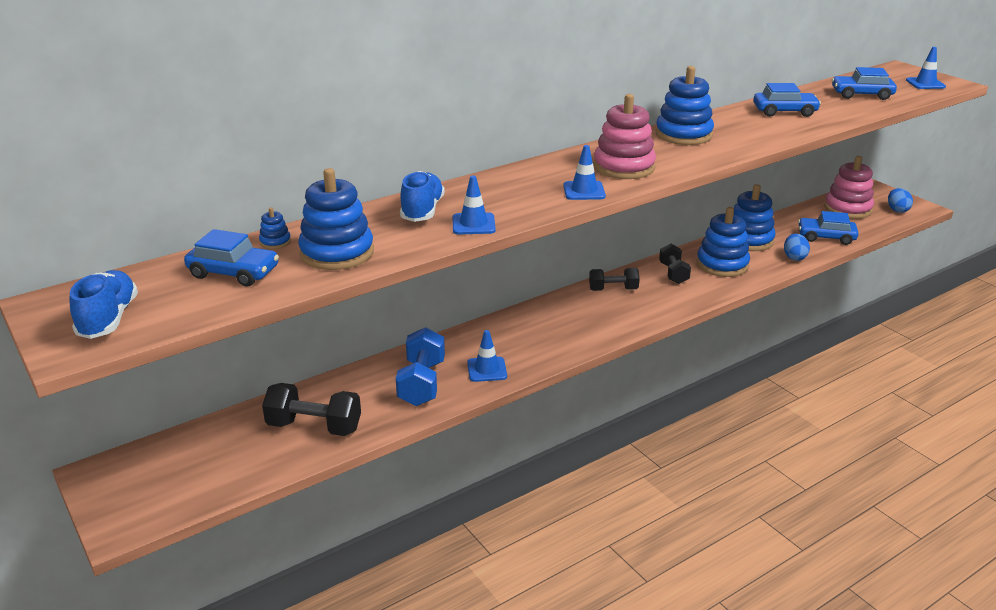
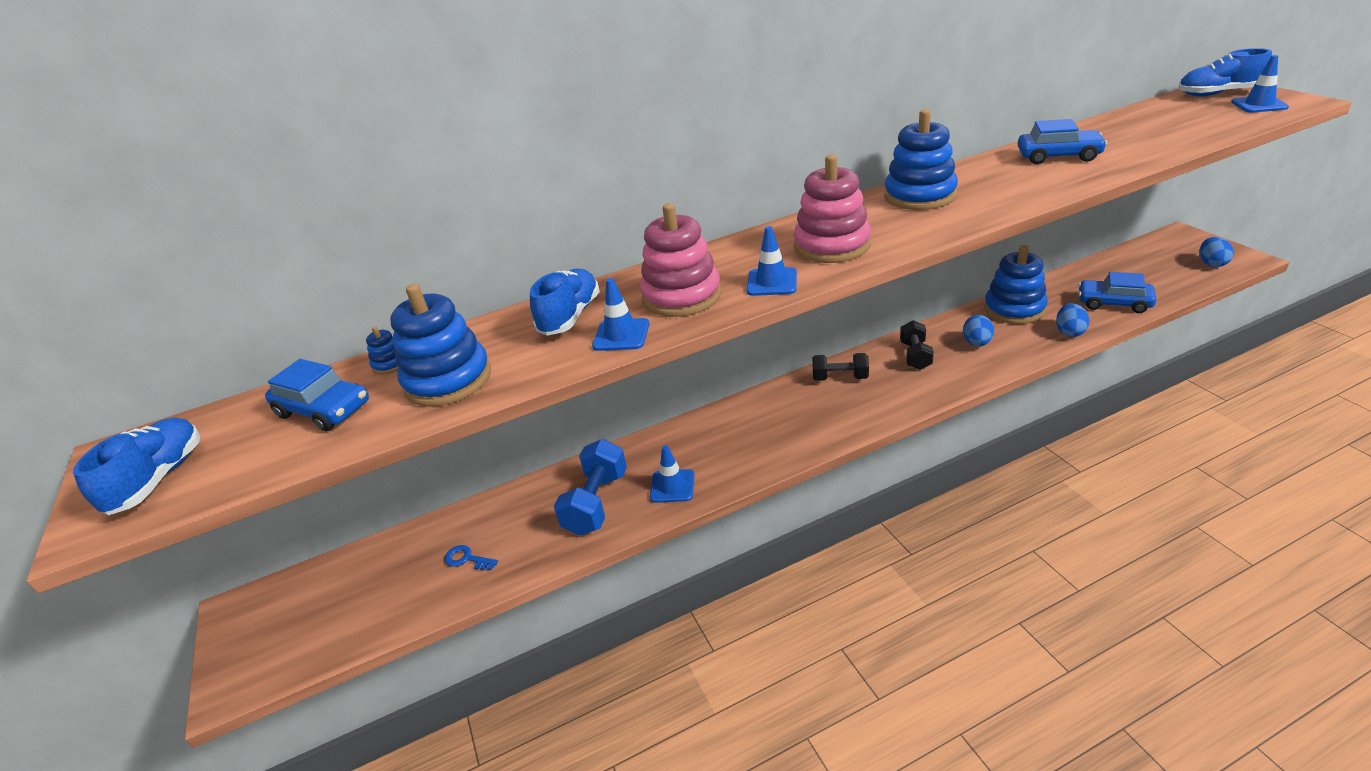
camera: 15 degrees right, 5 degrees up
black dumbbell [262,383,361,436] -> blue key [445,545,498,570]
blue stacking toy [697,207,750,277] -> blue egg [963,315,994,346]
pink stacking toy [824,156,874,219] -> pink stacking toy moved to [640,203,721,317]
blue car [832,67,897,100] -> none
none -> blue shoe [1178,48,1272,97]

